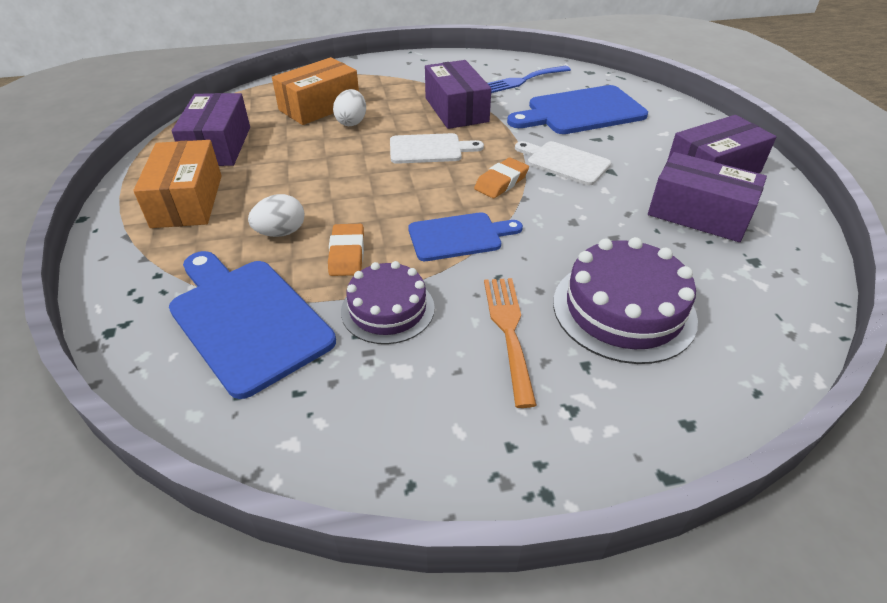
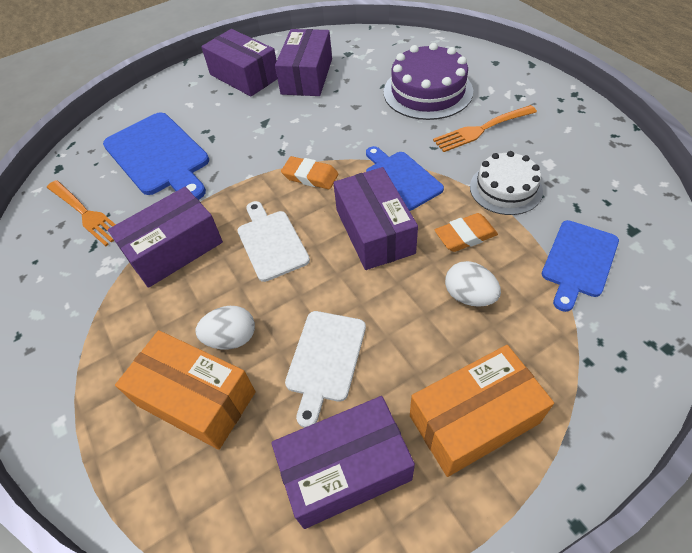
camera: 105 degrees left, 10 degrees up
blue cutting board [169,251,336,399] -> blue cutting board [542,220,619,312], size x0.62
purple cake [341,261,435,344] -> white cake [470,151,543,215]
blue fork [487,66,571,93] -> orange fork [47,180,116,246]
white cutting board [515,141,611,185] -> white cutting board moved to [285,311,366,428]
none -> purple box [333,167,418,270]

